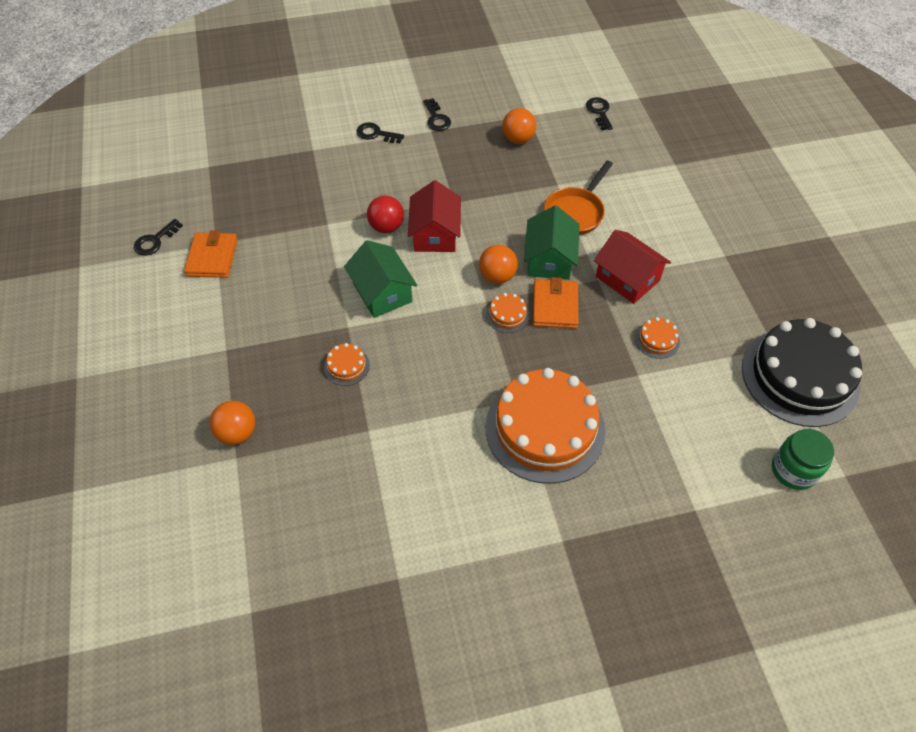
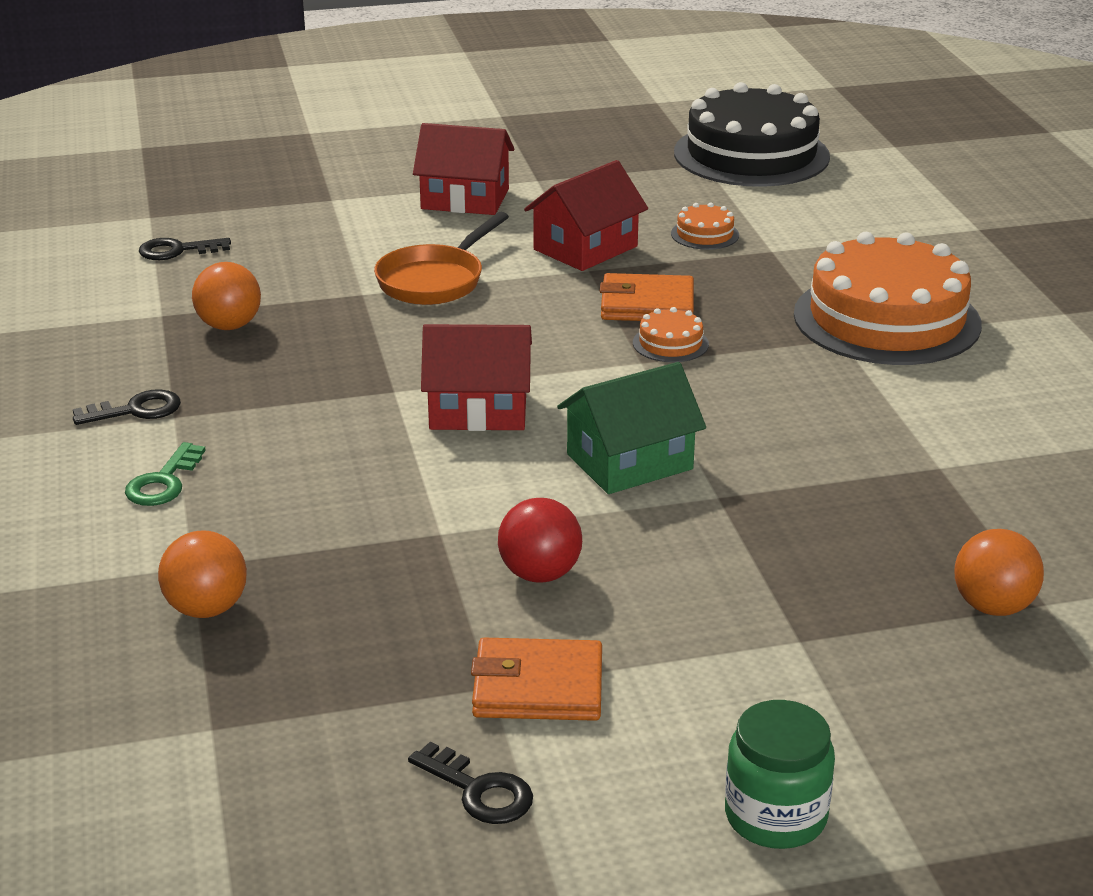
camera: 90 degrees left, 25 degrees down
orange cake [324,343,370,386] -> none
black key [356,122,404,143] -> green key [125,442,206,506]
red ball [367,196,404,233] -> red ball moved to [498,498,582,583]
orange ball [479,245,518,284] -> orange ball moved to [158,530,247,618]
green house [524,205,580,280] -> none
orange pan [544,160,613,235] -> orange pan turned 90 degrees clockwise [374,212,509,305]
green jar [772,429,834,490] -> green jar moved to [725,700,835,849]
none -> red house [413,123,514,215]

